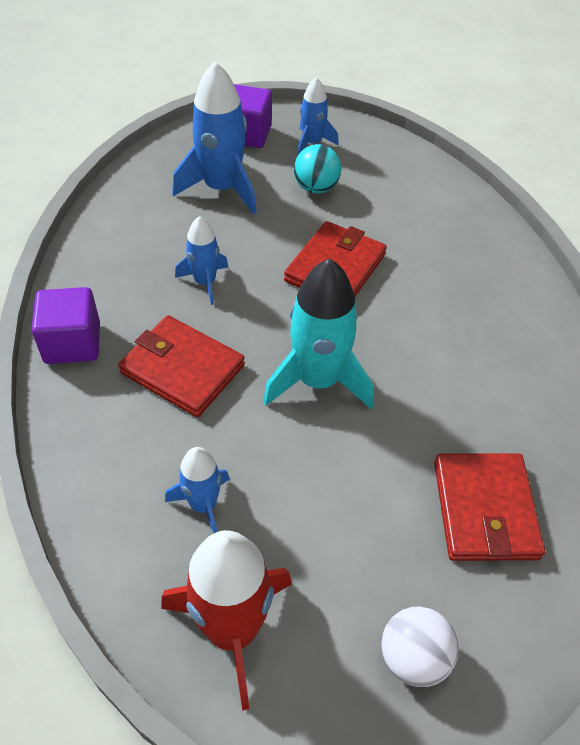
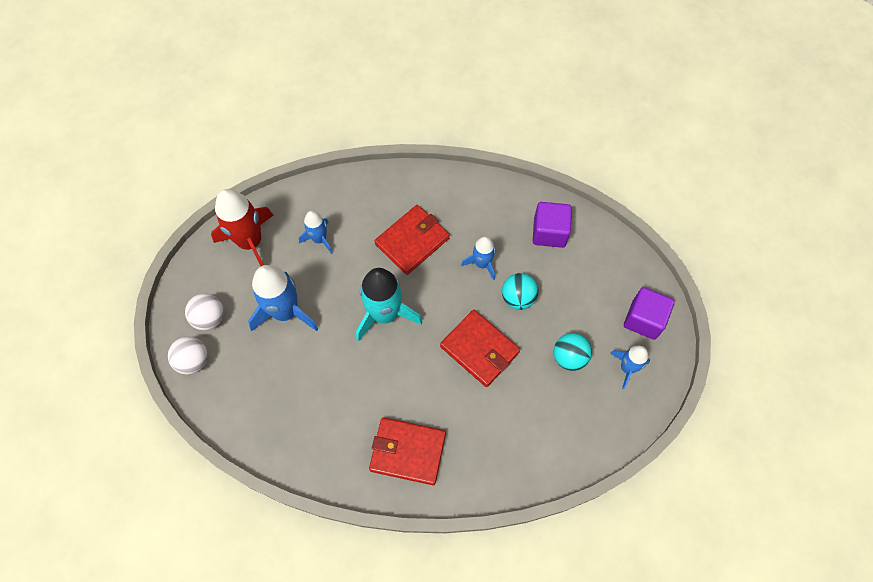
camera: 105 degrees right, 15 degrees up
purple cube [31,287,100,364] -> purple cube moved to [533,202,572,248]
blue rocket [172,62,257,215] -> blue rocket moved to [248,265,318,331]
red wallet [434,453,545,561] -> red wallet moved to [369,417,446,485]
none -> white ball [168,337,208,375]
none -> turquoise ball [502,273,538,310]

